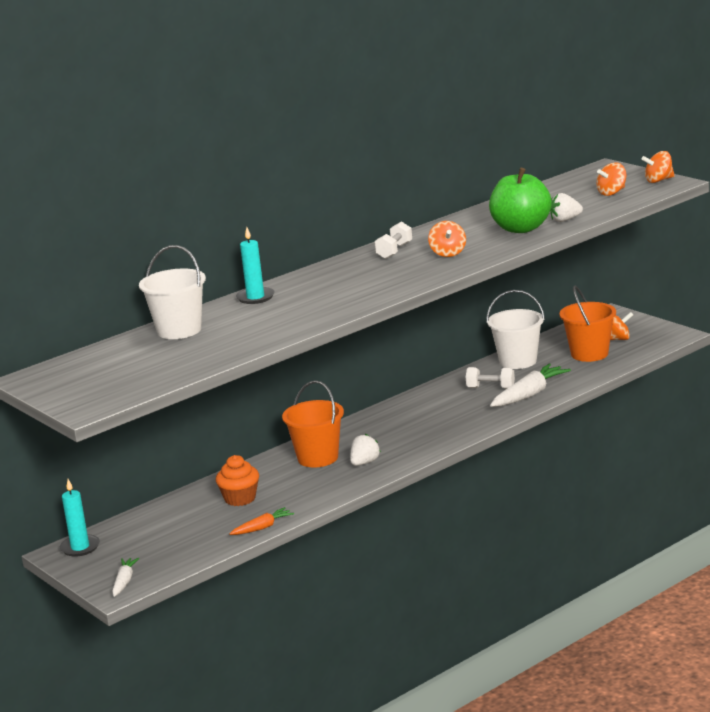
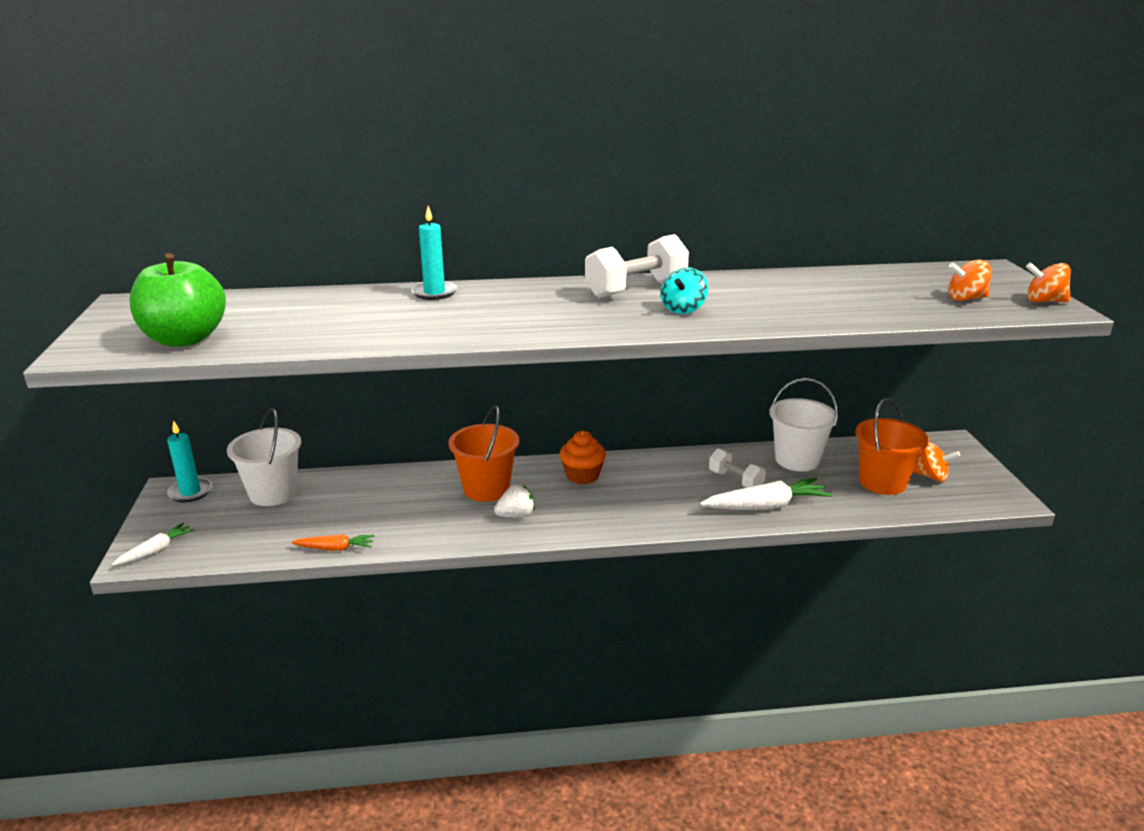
camera: 30 degrees right, 5 degrees up
white bucket [139,245,206,339] -> white bucket moved to [227,408,301,506]
orange cupcake [216,455,259,506] -> orange cupcake moved to [560,431,606,484]
white dumbbell [374,221,412,259] -> white dumbbell [585,234,689,298], size x1.68
orange spinning top [428,221,466,257] -> turquoise spinning top [661,267,708,314]
green apple [489,168,552,233] -> green apple moved to [129,253,226,347]
white strawberry [550,193,583,222] -> none

